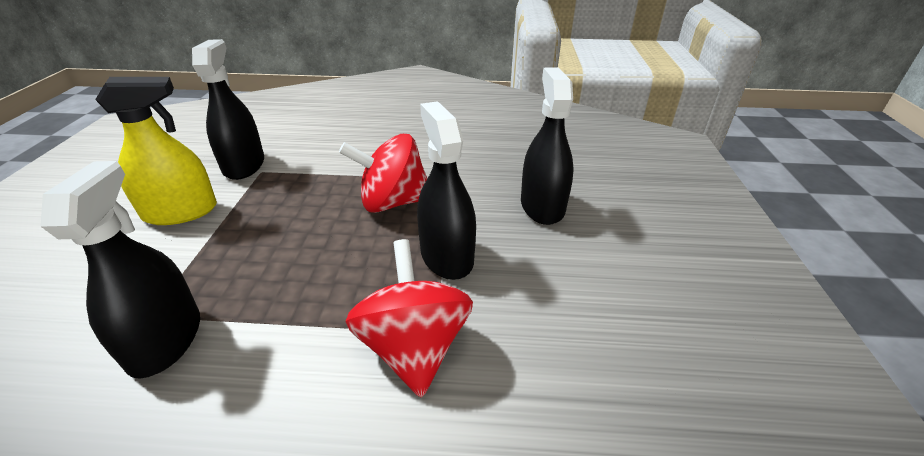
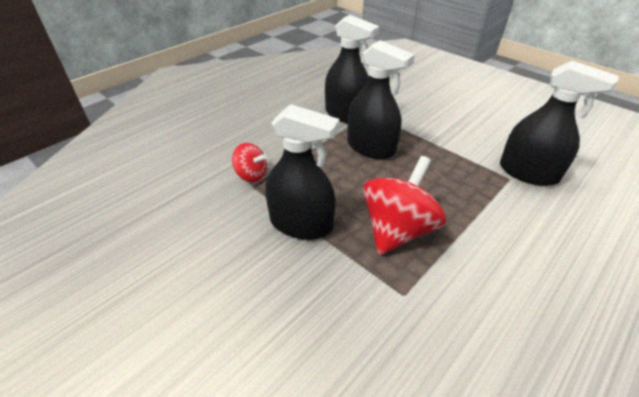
camera: 130 degrees right, 5 degrees up
yellow spray bottle [95,77,217,225] -> none
red spinning top [346,239,473,398] -> red spinning top [232,143,267,182], size x0.55
black spray bottle [521,68,573,225] -> black spray bottle moved to [347,40,415,159]

